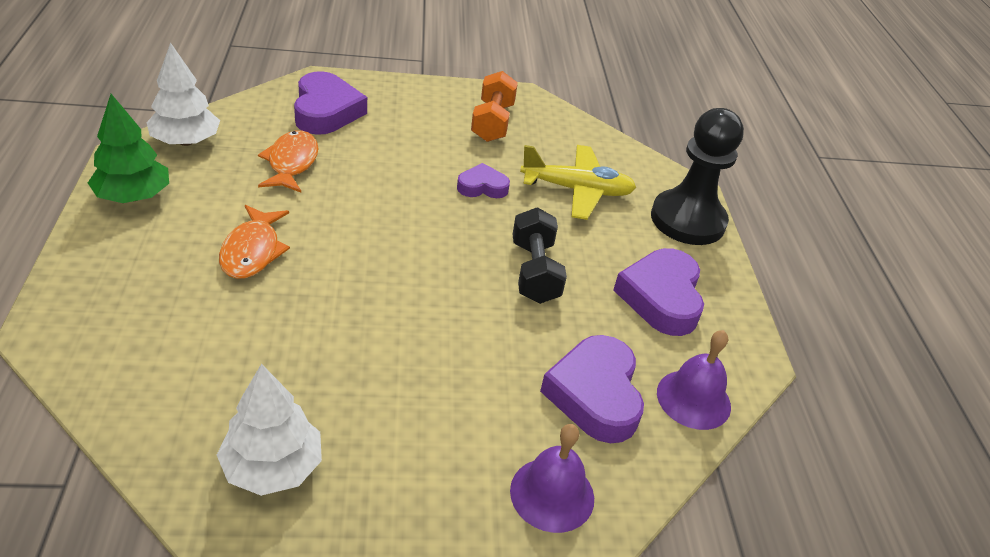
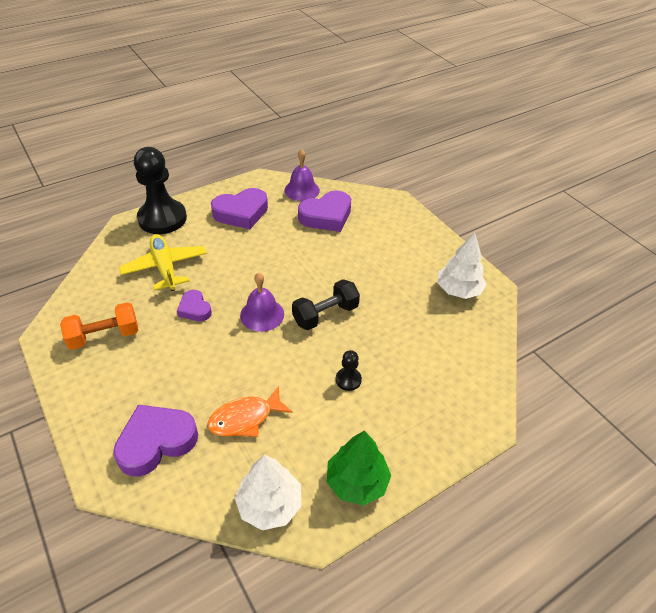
camera: 115 degrees left, 5 degrees up
orange fish [219,205,290,279] -> black pawn [336,350,362,391]
purple bell [510,424,594,533] -> purple bell moved to [240,273,284,332]
black dumbbell [513,207,567,304] -> black dumbbell moved to [292,279,360,330]

